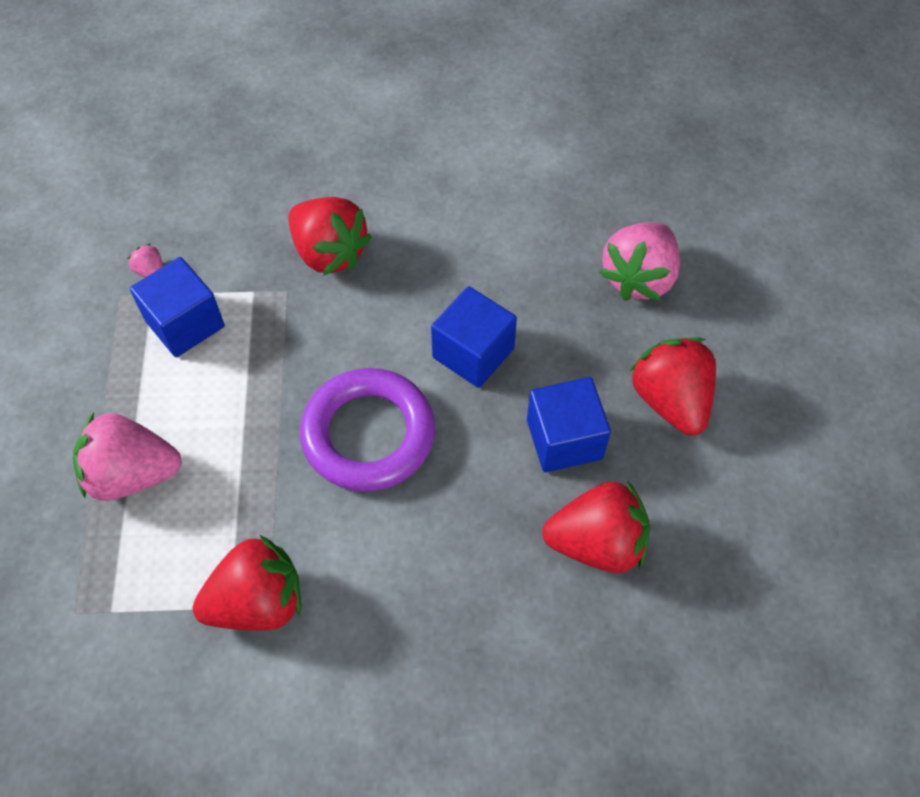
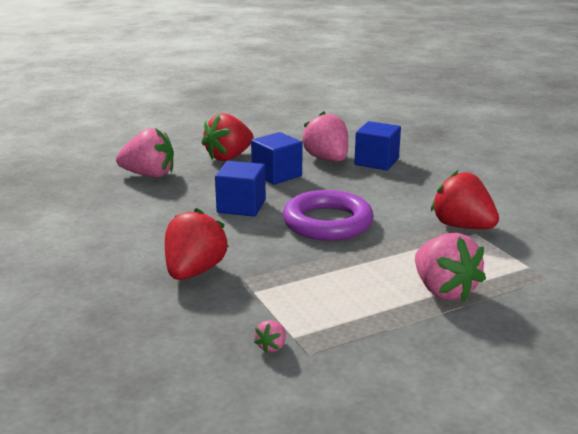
camera: 115 degrees left, 35 degrees down
blue cube [130,257,225,357] -> blue cube moved to [354,121,401,170]
red strawberry [542,480,650,573] -> pink strawberry [302,111,348,162]

